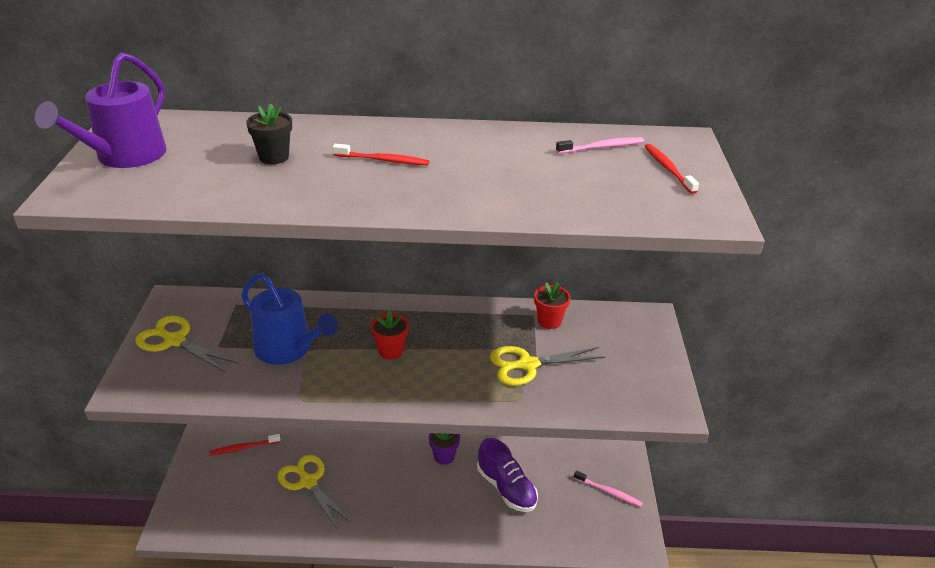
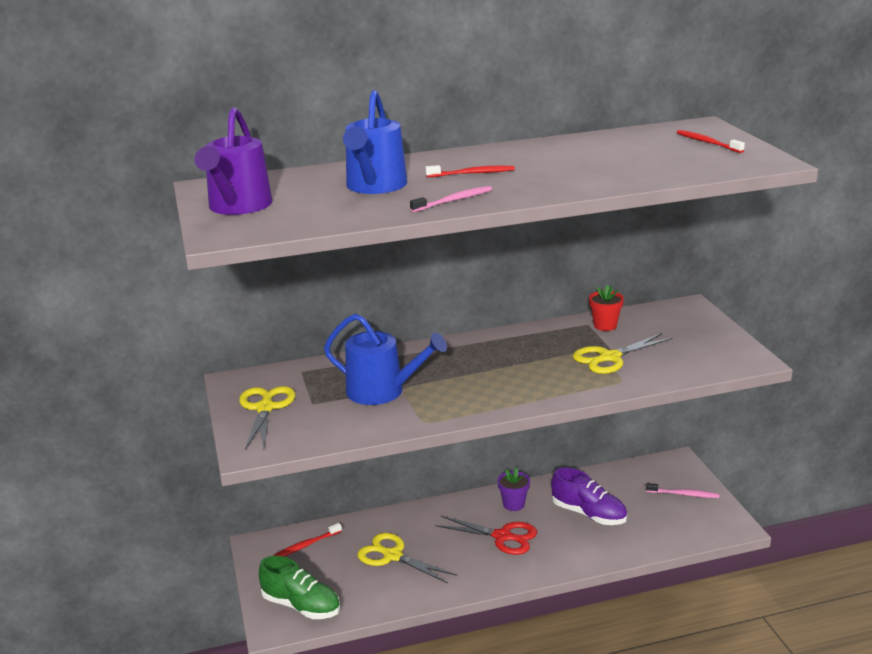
camera: 15 degrees left, 10 degrees down
yellow scissors [135,315,238,372] -> yellow scissors turned 75 degrees clockwise [239,386,295,450]
black flower pot [246,104,292,164] -> blue watering can [343,90,407,194]
red flower pot [371,310,409,359] -> none
pink toothbrush [556,137,644,154] -> pink toothbrush moved to [410,186,492,212]
none -> green shoe [259,556,340,619]
none -> red scissors [435,516,537,555]

